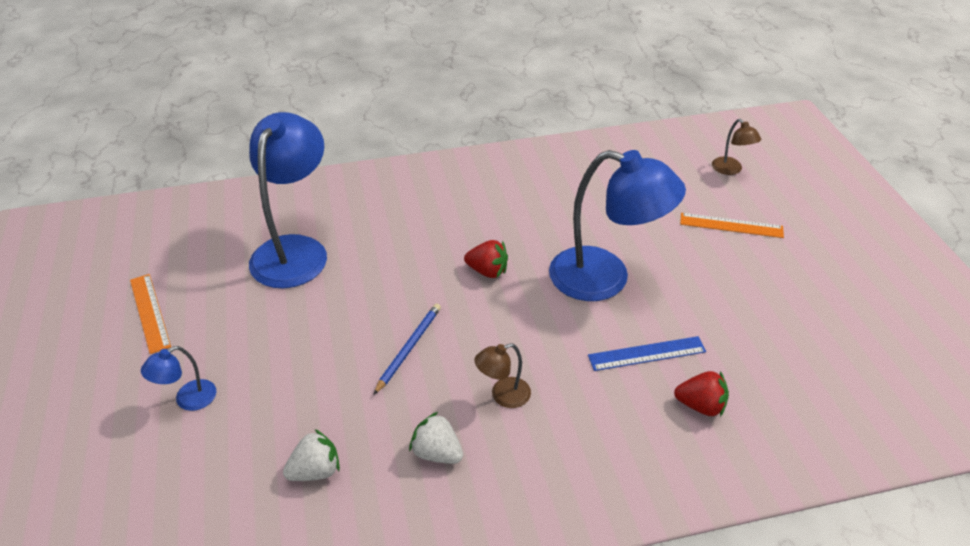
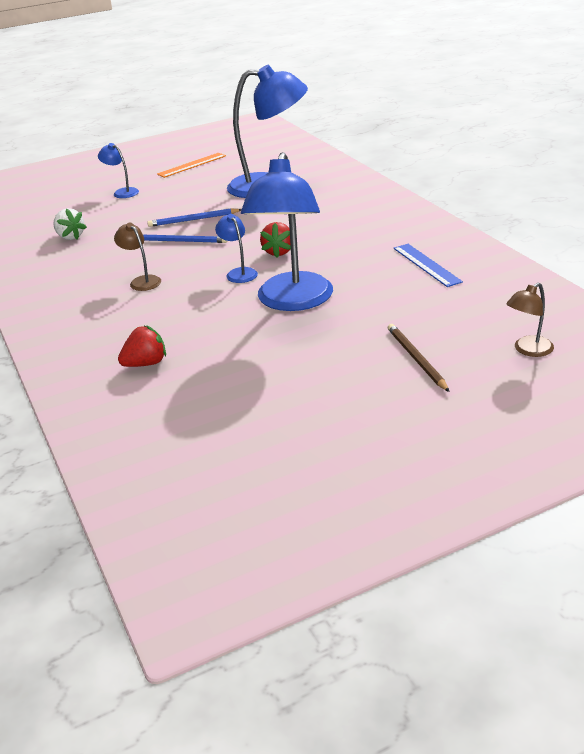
camera: 80 degrees right, 10 degrees down
white strawberry [409,412,463,464] -> none
blue ruler [588,336,706,371] -> blue ruler moved to [394,244,463,287]
red strawberry [674,371,729,417] -> red strawberry turned 120 degrees counterclockwise [118,325,166,367]
orange ruler [680,213,784,238] -> brown pencil [388,324,450,392]
none -> blue pencil [147,208,242,227]
none -> blue lamp [215,214,258,283]

